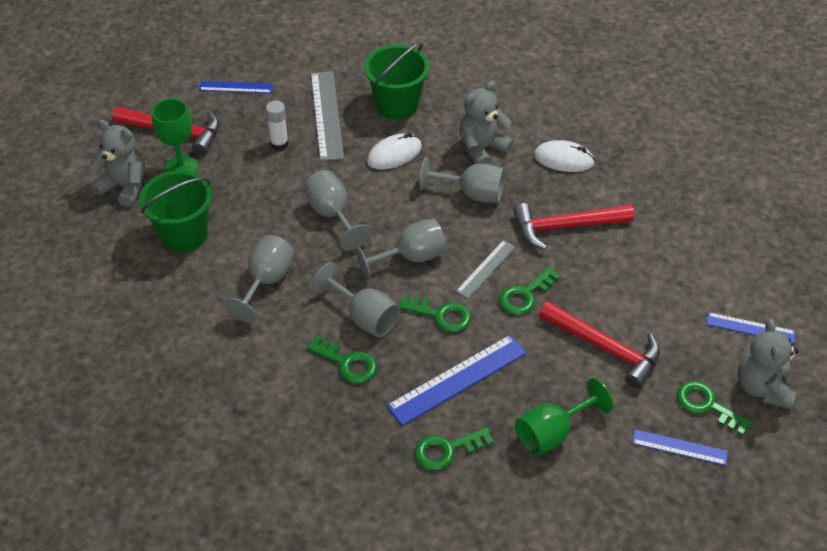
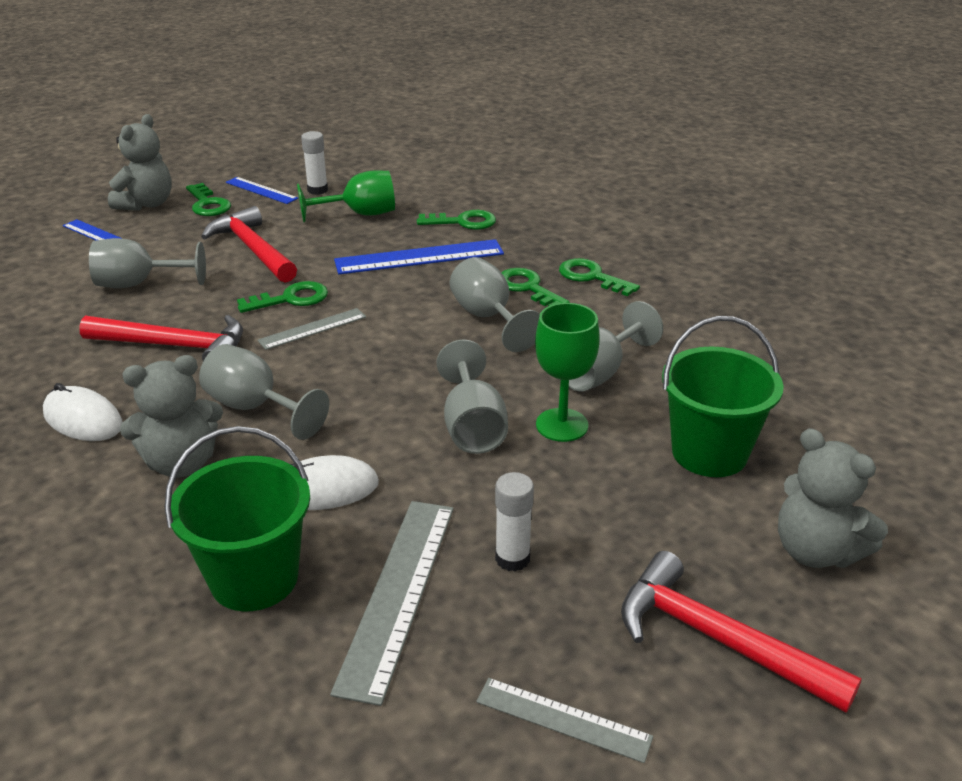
camera: 160 degrees left, 15 degrees down
green goblet [152,99,198,173] -> green goblet moved to [535,303,600,442]
blue ruler [199,81,273,93] -> grey ruler [476,678,653,763]
grey goblet [355,218,446,280] -> grey goblet moved to [89,238,206,288]
green key [399,295,471,332] -> green key moved to [559,258,640,296]
none -> white glue stick [301,131,328,195]

